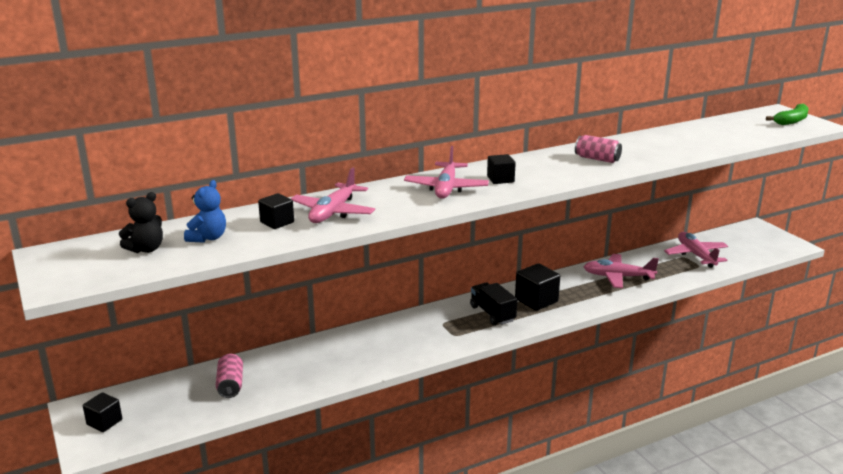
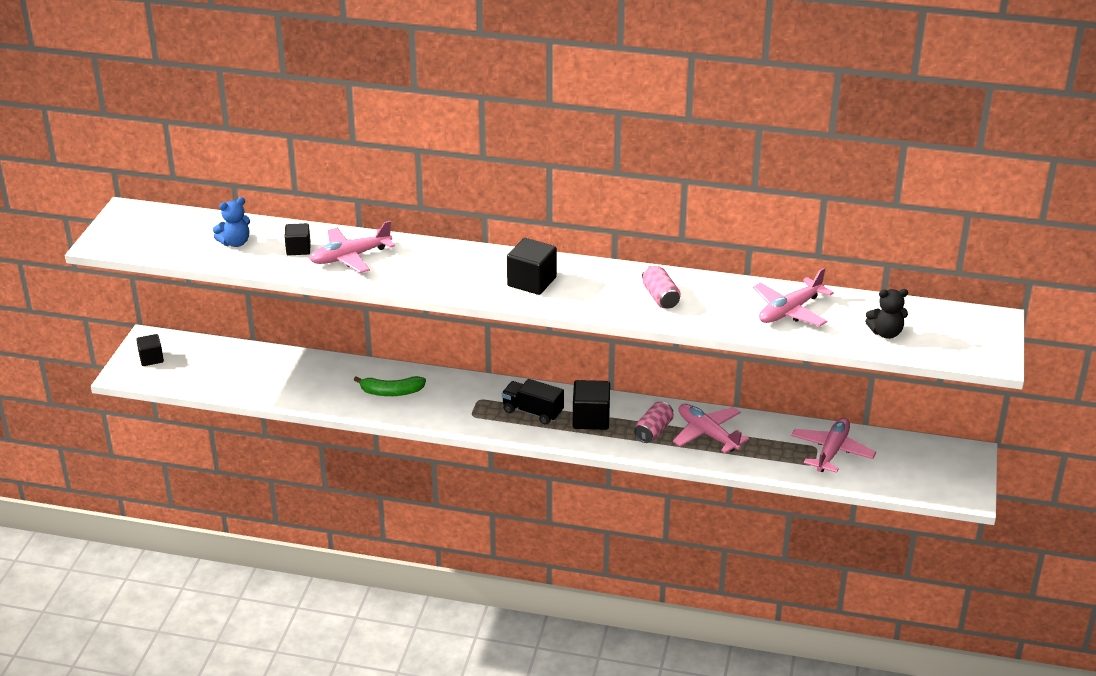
camera: 40 degrees right, 10 degrees up
black teddy bear [119,192,163,253] -> black teddy bear moved to [865,289,908,339]
pink can [216,354,243,398] -> pink can moved to [634,402,674,443]
pink plane [404,146,489,199] -> pink plane moved to [753,268,834,326]
black truck [470,283,517,325] -> black truck turned 75 degrees counterclockwise [502,379,564,425]
black cube [487,154,516,184] -> black cube [507,238,557,295], size x1.57
green banana [766,104,809,125] -> green banana moved to [354,376,426,396]

